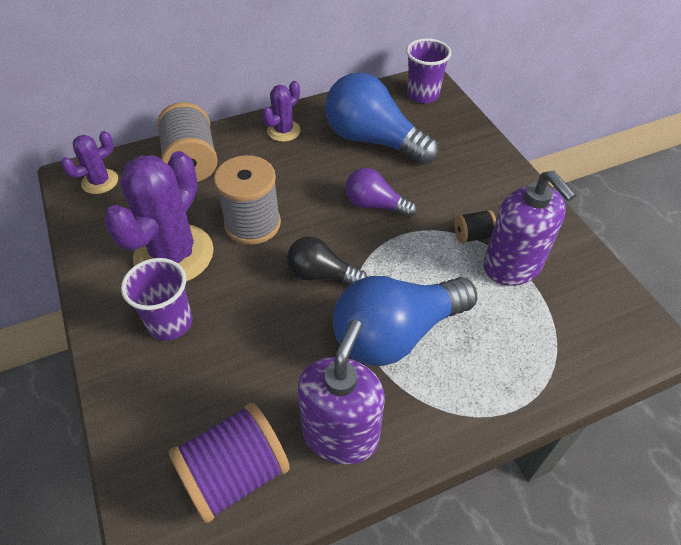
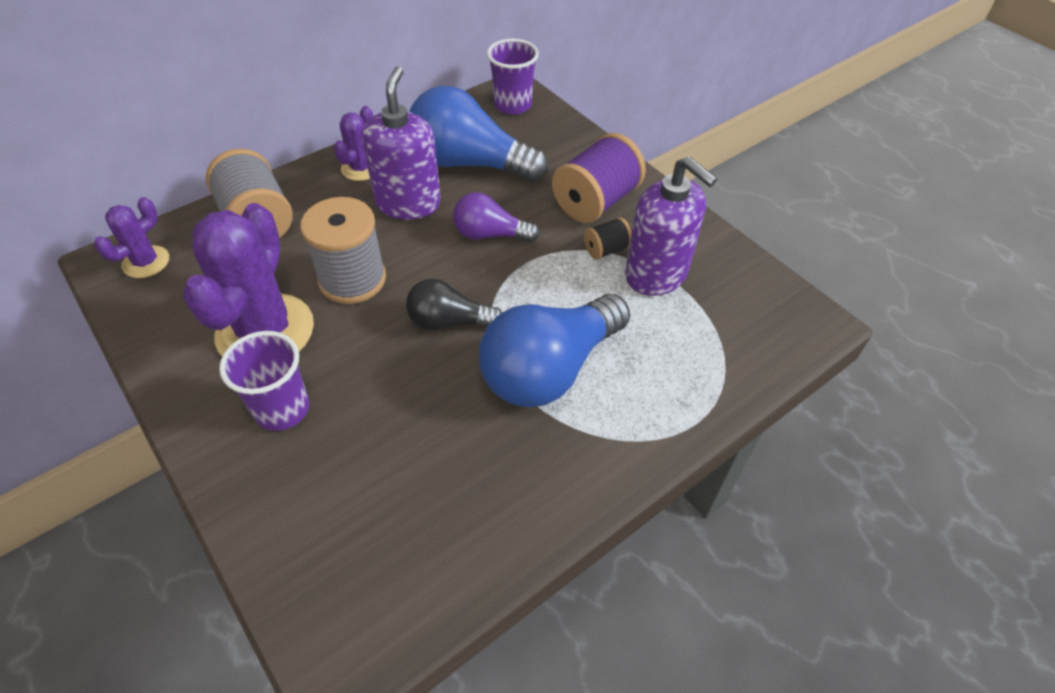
camera: 15 degrees left, 0 degrees up
purple spool [169,403,290,523] -> purple spool moved to [552,133,646,223]
purple soap dispenser [297,320,385,464] -> purple soap dispenser moved to [362,66,441,220]

